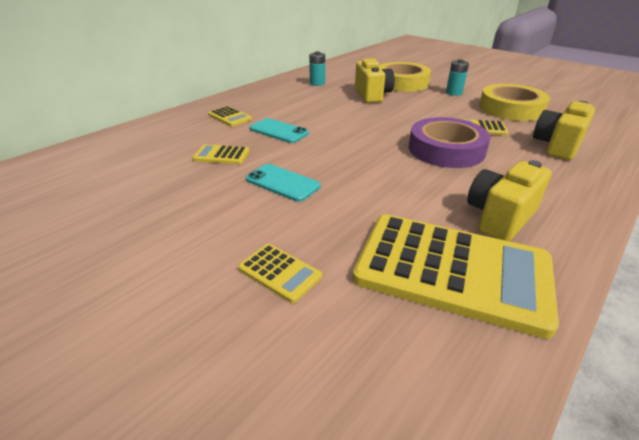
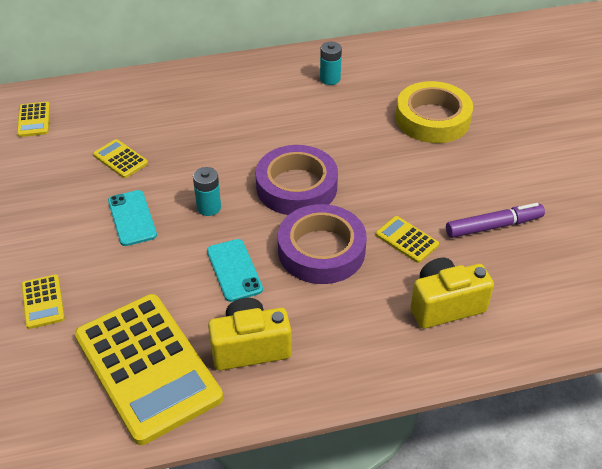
camera: 35 degrees right, 10 degrees up
yellow calculator [208,106,252,126] -> yellow calculator moved to [17,102,50,137]
turquoise phone [249,118,309,143] -> turquoise phone moved to [207,239,263,302]
yellow camera [355,58,395,103] -> none
turquoise battery [446,59,469,96] -> turquoise battery moved to [193,167,221,216]
yellow tape [479,84,550,121] -> purple marker [446,203,545,238]
none -> purple tape [256,145,338,215]

